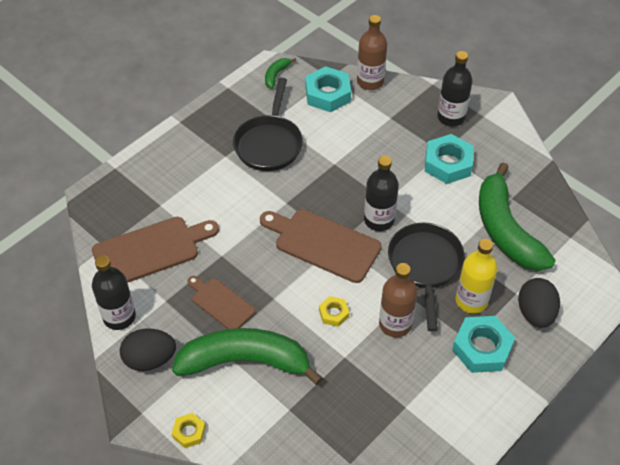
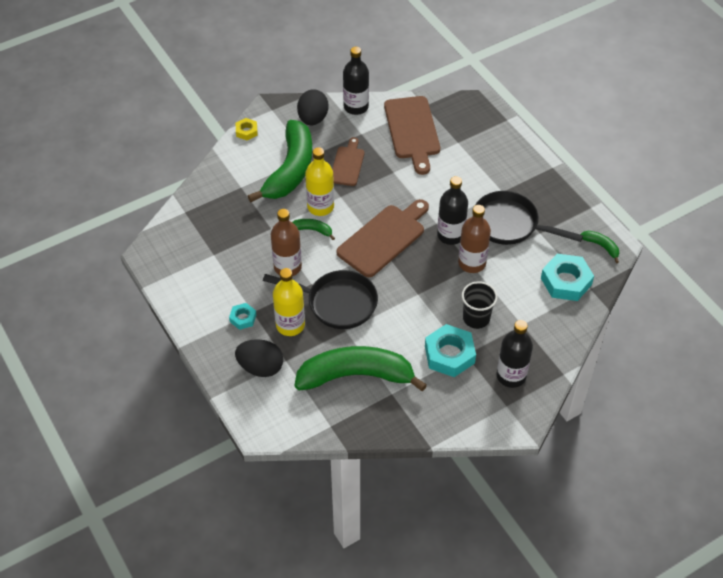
camera: 105 degrees right, 0 degrees up
brown cutting board [187,276,255,329] -> brown cutting board turned 45 degrees counterclockwise [332,137,365,186]
yellow nut [319,296,350,327] -> green banana [293,219,335,240]
brown bottle [357,15,387,90] -> brown bottle moved to [458,205,491,273]
black bottle [364,156,399,231] -> black bottle moved to [437,176,468,245]
turquoise nut [452,316,515,373] -> turquoise nut [229,303,256,330], size x0.53
none -> yellow bottle [305,147,334,216]
none -> black cup [462,281,497,329]

